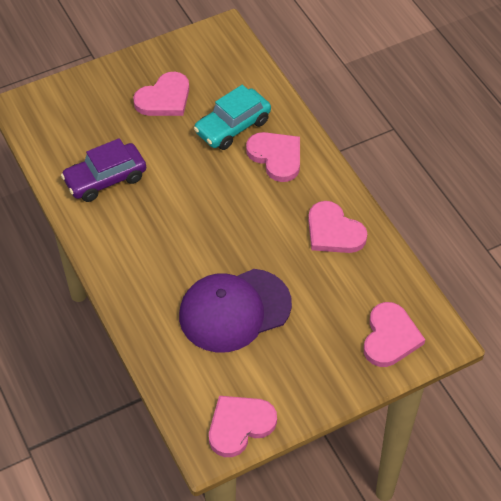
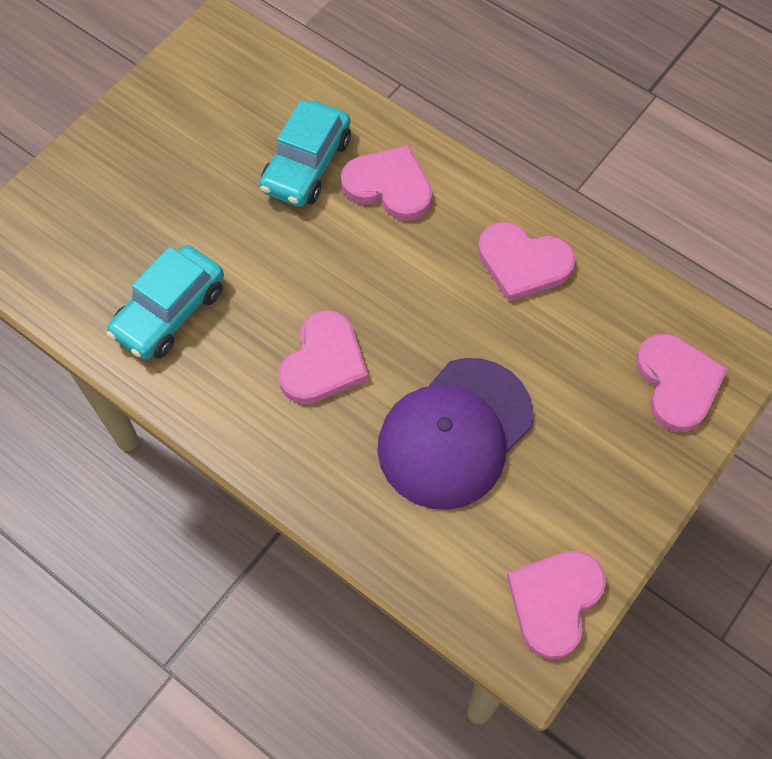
camera: 25 degrees left, 10 degrees up
purple car [61,138,146,202] -> turquoise car [107,245,224,360]
pink heart [133,72,189,116] -> pink heart moved to [278,310,368,404]

